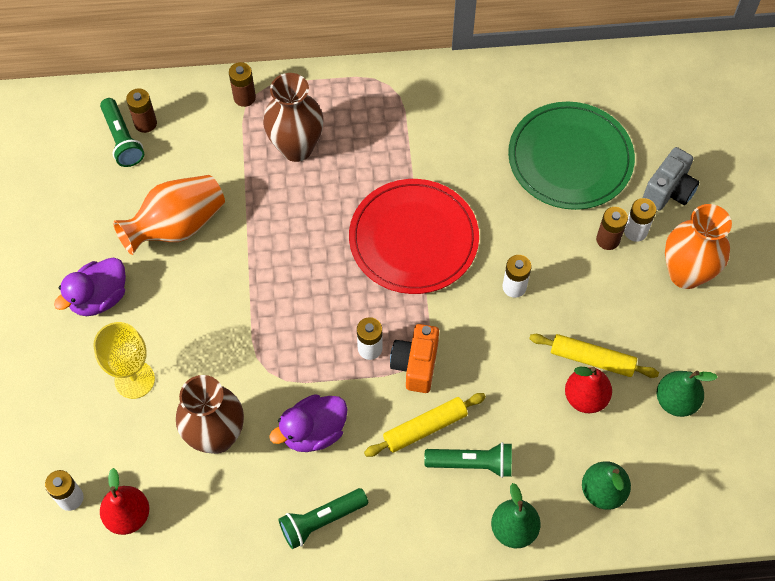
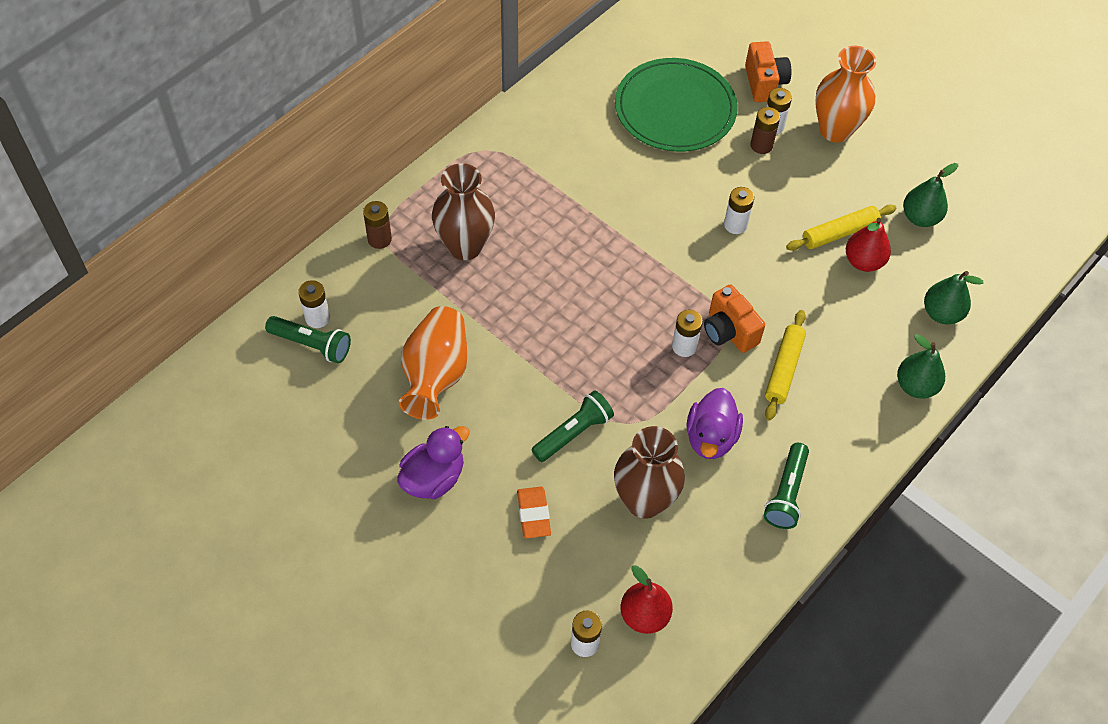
camera: 45 degrees left, 5 degrees down
purple duck [54,258,126,316] -> purple duck turned 135 degrees counterclockwise [397,426,470,499]
yellow goblet [93,322,155,399] -> orange eraser [517,487,551,538]
brown battery [126,88,157,133] -> white battery [298,280,330,328]
red plate [349,179,479,294] -> none
green flashlight [424,442,512,478] -> green flashlight moved to [531,390,614,462]
grey camera [643,147,699,210] -> orange camera [745,41,792,102]

